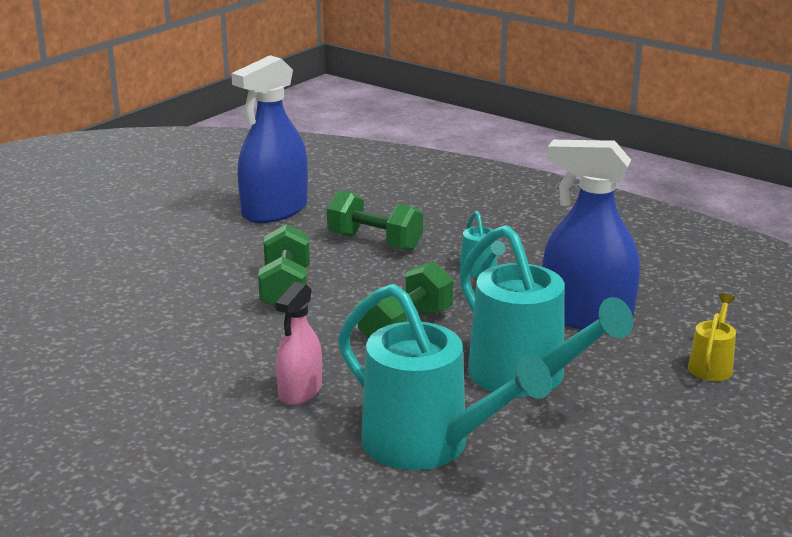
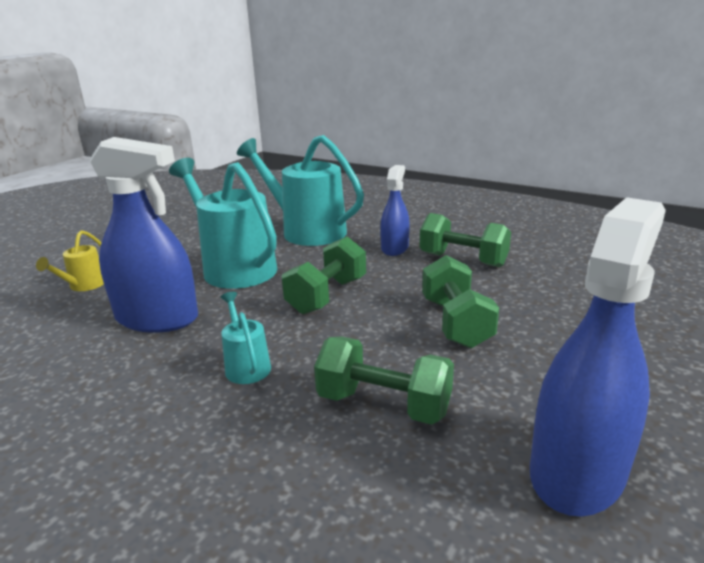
camera: 175 degrees right, 0 degrees up
pink spray bottle [275,282,322,405] -> blue spray bottle [380,165,410,256]
none -> green dumbbell [420,213,511,267]

